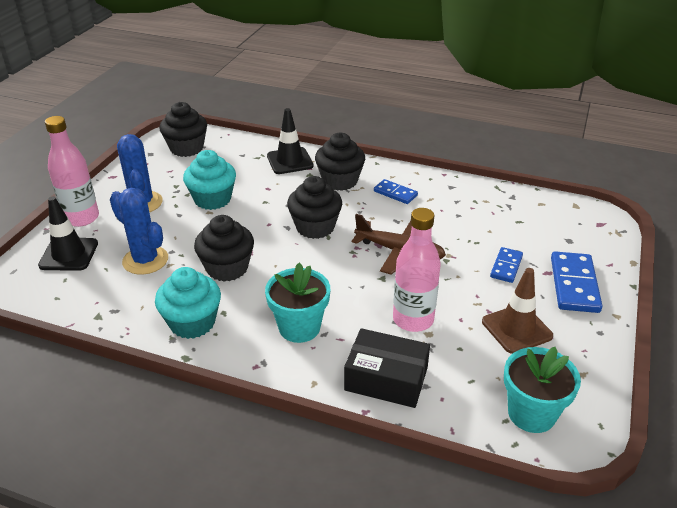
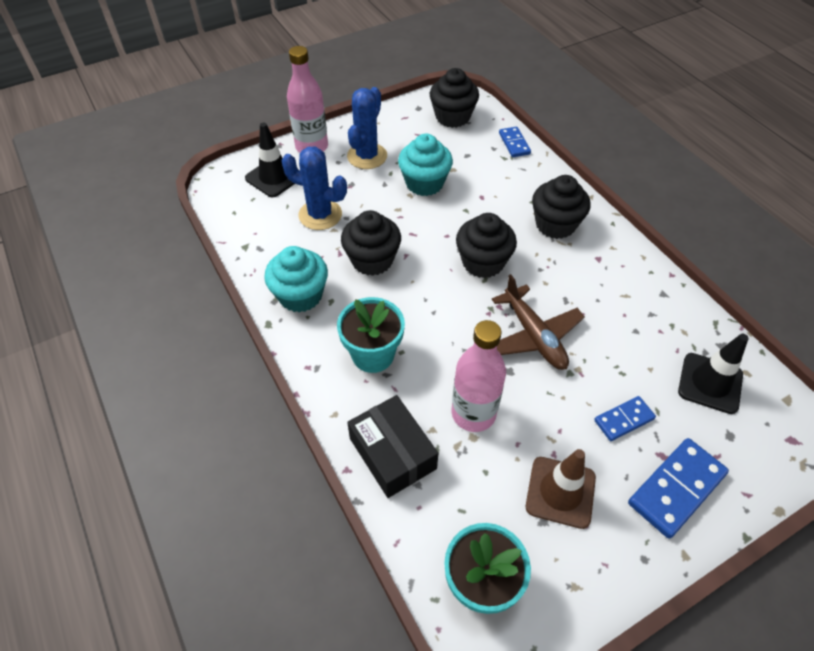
camera: 40 degrees right, 15 degrees up
blue cactus [110,188,168,275] -> blue cactus turned 60 degrees counterclockwise [282,146,347,230]
black traffic cone [267,108,314,174] -> black traffic cone moved to [678,334,749,414]
blue domino [374,179,418,204] -> blue domino moved to [499,127,531,157]

